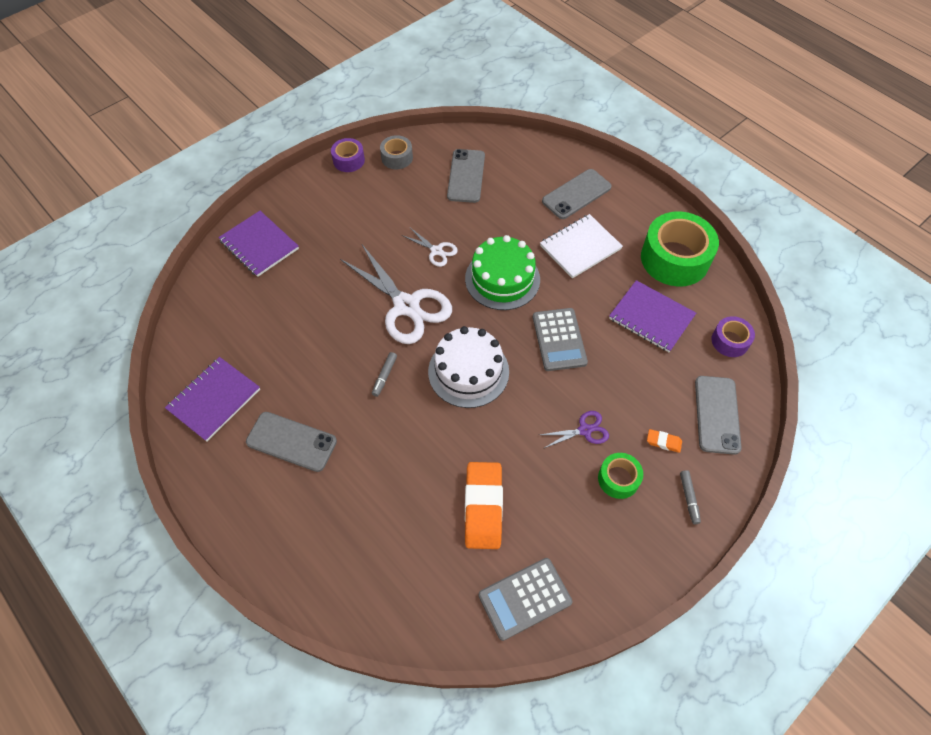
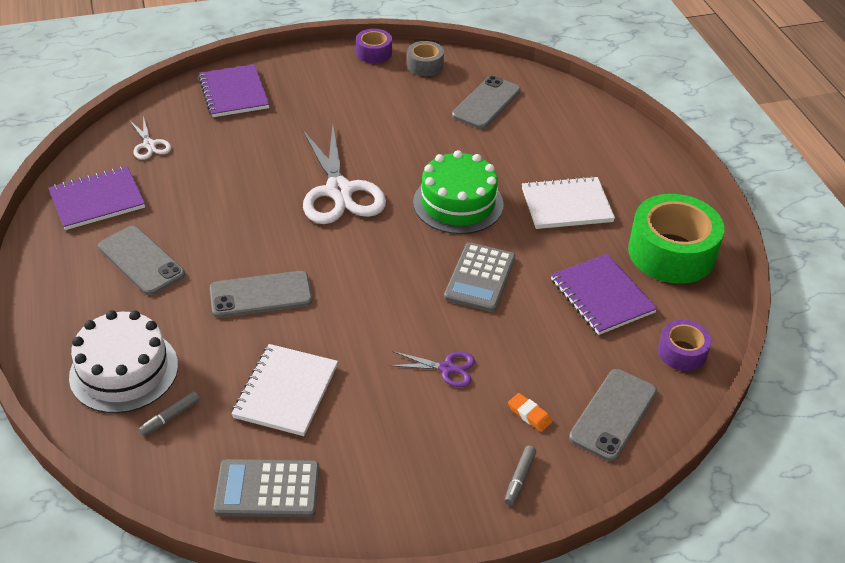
camera: 25 degrees right, 15 degrees down
grey marker [372,352,397,397] -> grey marker moved to [139,391,200,436]
white scissors [401,228,458,267] -> white scissors moved to [129,116,171,160]
white cake [428,326,509,408] -> white cake moved to [69,310,178,413]
orange eraser [465,462,503,549] -> white notebook [231,344,338,436]
grey phone [542,169,611,219] -> grey phone moved to [210,271,312,318]
green tape [598,453,643,499] -> none

